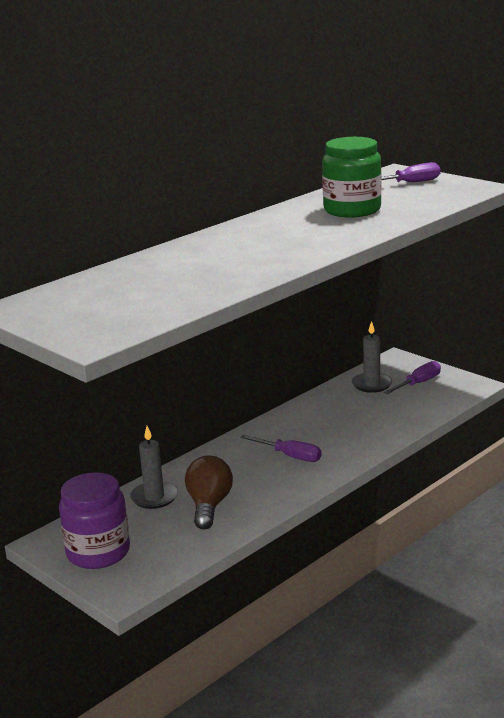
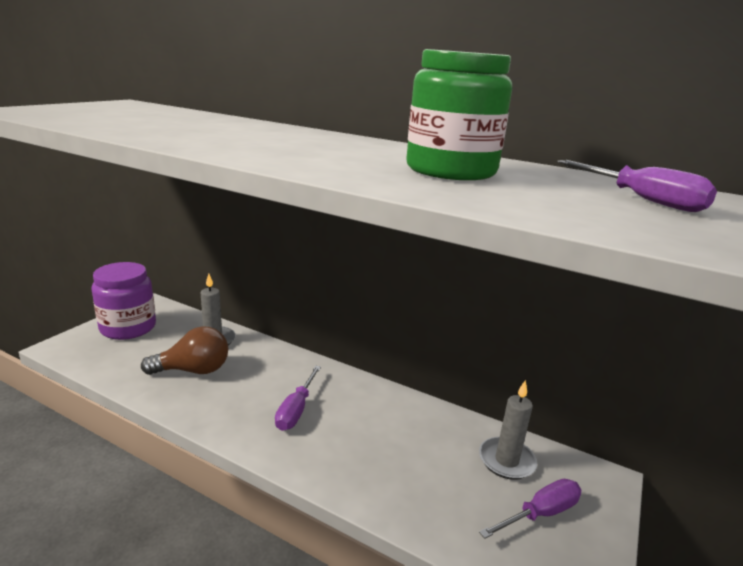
camera: 70 degrees right, 0 degrees up
purple screwdriver [384,361,441,394] -> purple screwdriver turned 60 degrees counterclockwise [479,479,581,539]

